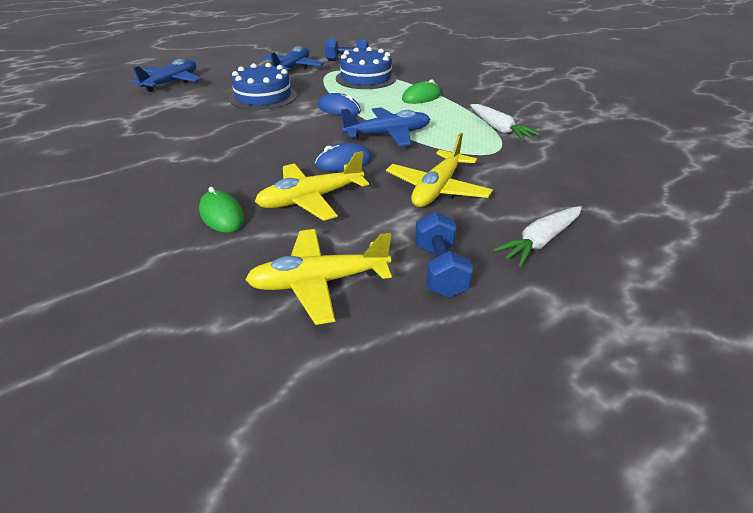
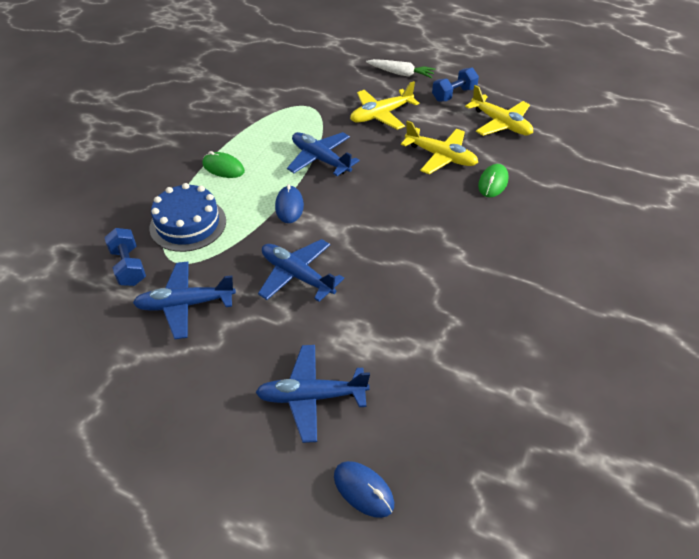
camera: 120 degrees left, 10 degrees up
blue cake [229,63,297,110] -> blue plane [258,239,344,302]
blue mouse [315,143,372,171] -> blue mouse moved to [334,461,394,518]
yellow plane [386,133,493,207] -> yellow plane turned 150 degrees clockwise [350,81,419,130]
white carrot [470,104,540,140] -> none

